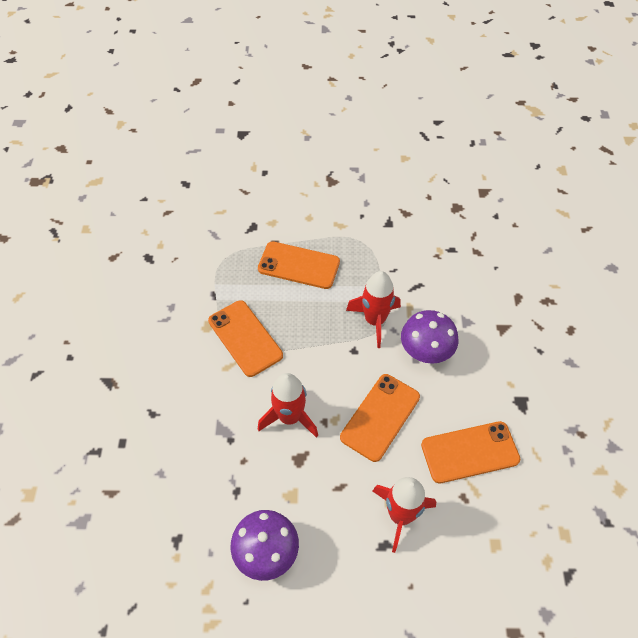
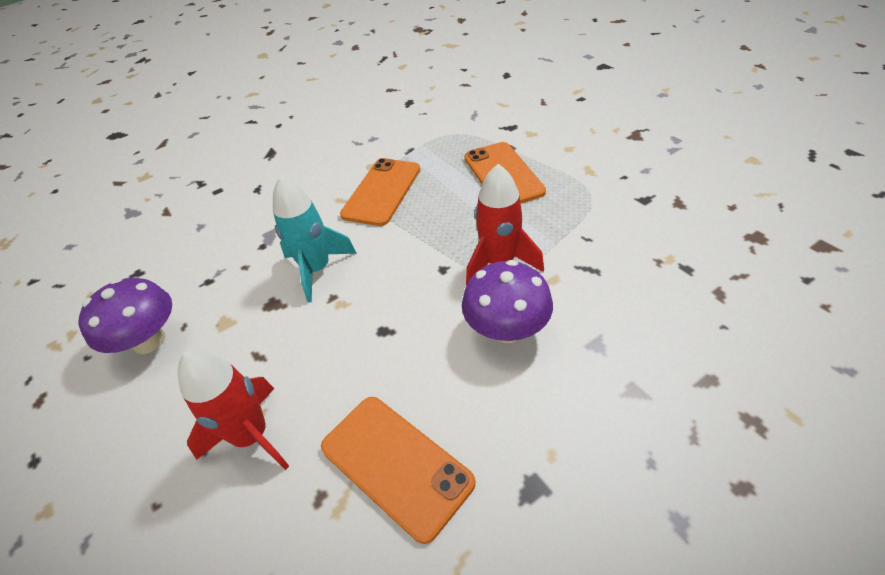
camera: 60 degrees right, 10 degrees down
red rocket [258,373,318,438] -> turquoise rocket [273,176,357,302]
orange phone [340,374,420,462] -> none

